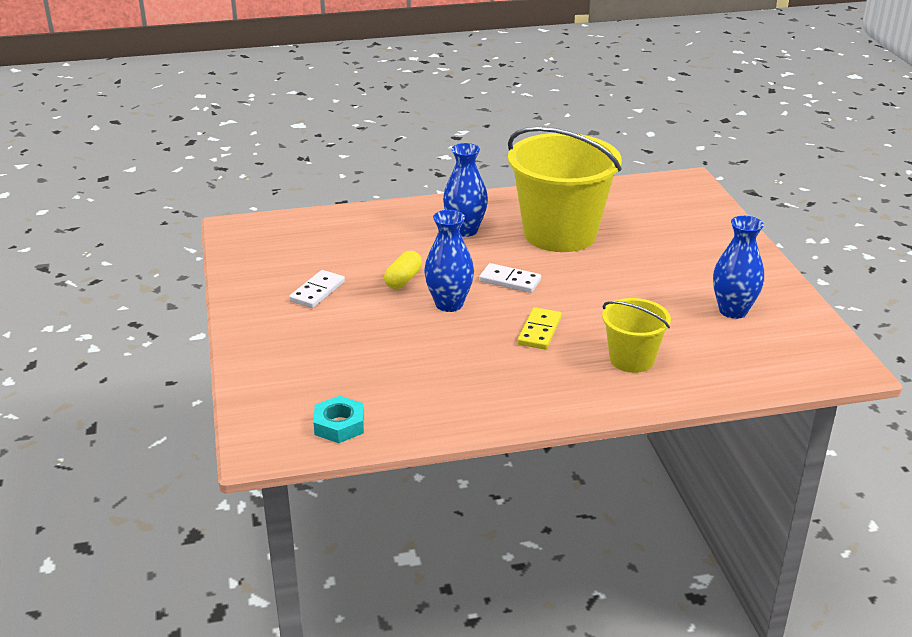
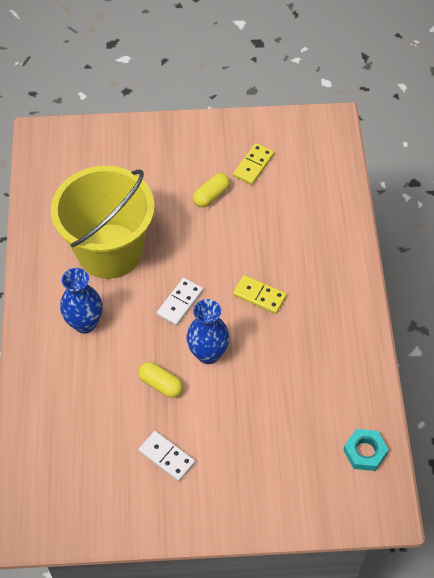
camera: 80 degrees left, 25 degrees up
yellow bucket [602,298,671,373] -> none
blue vase [713,216,764,319] -> yellow domino [233,143,274,185]
none -> yellow capsule [193,173,230,207]

